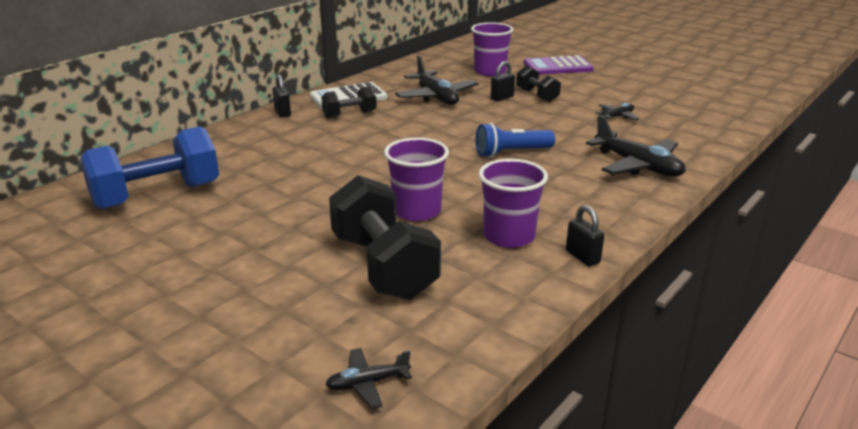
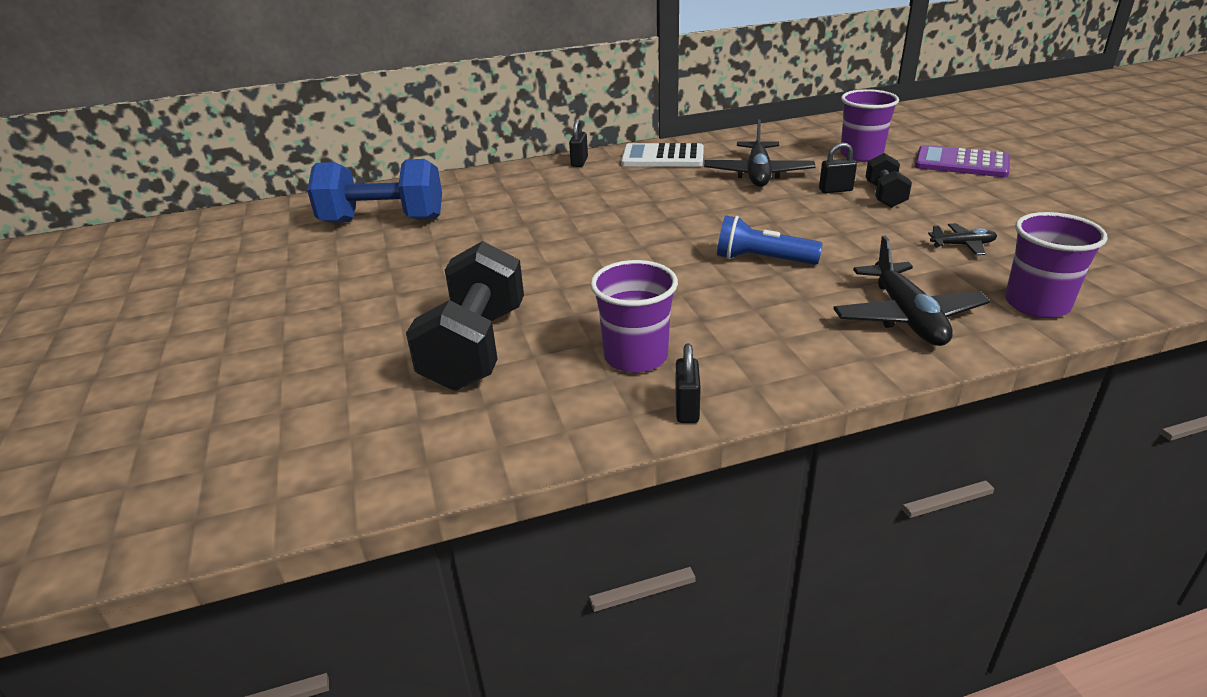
camera: 35 degrees right, 5 degrees up
black dumbbell [321,86,377,119] -> none
black plane [325,348,412,409] -> none
purple cup [384,138,449,221] -> purple cup moved to [1005,212,1108,318]

